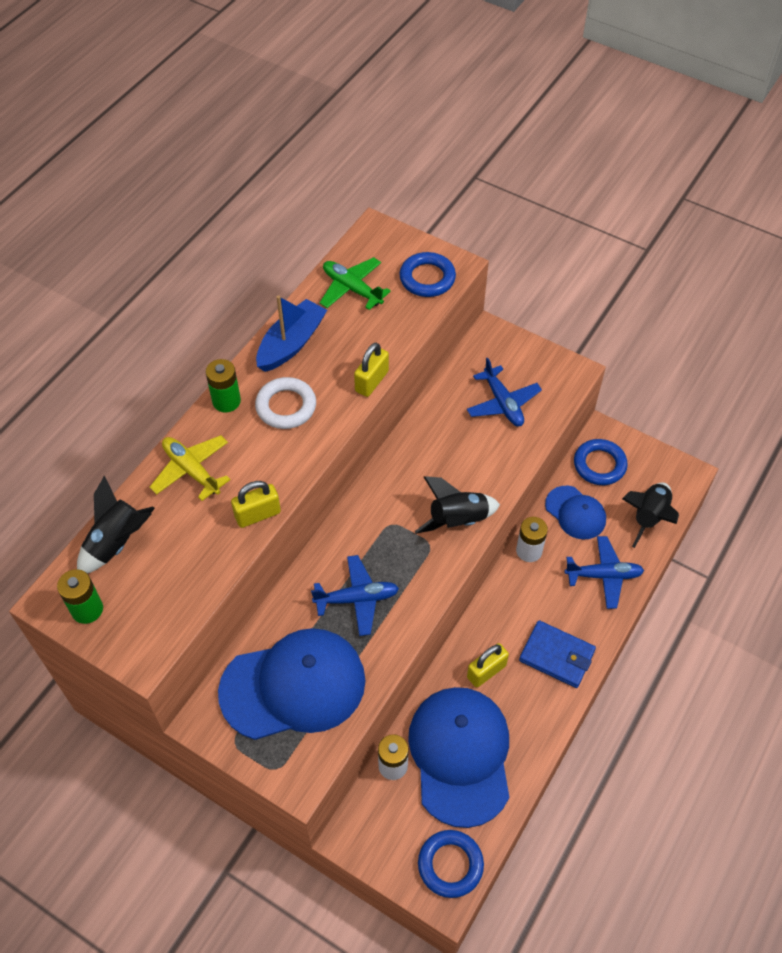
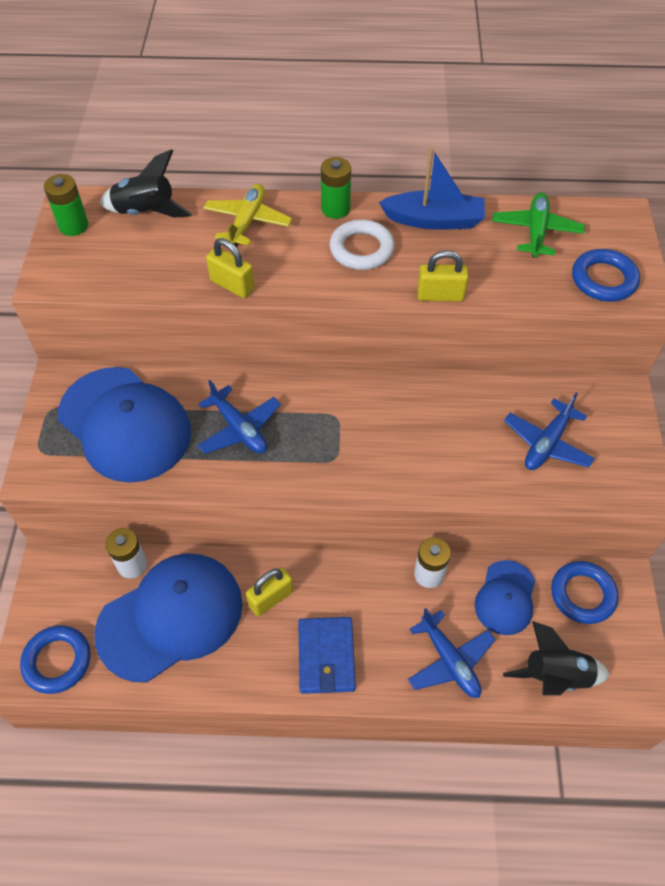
camera: 60 degrees right, 0 degrees up
black rocket [415,476,500,534] -> none
yellow padlock [467,643,509,688] -> yellow padlock turned 60 degrees counterclockwise [246,567,293,616]

